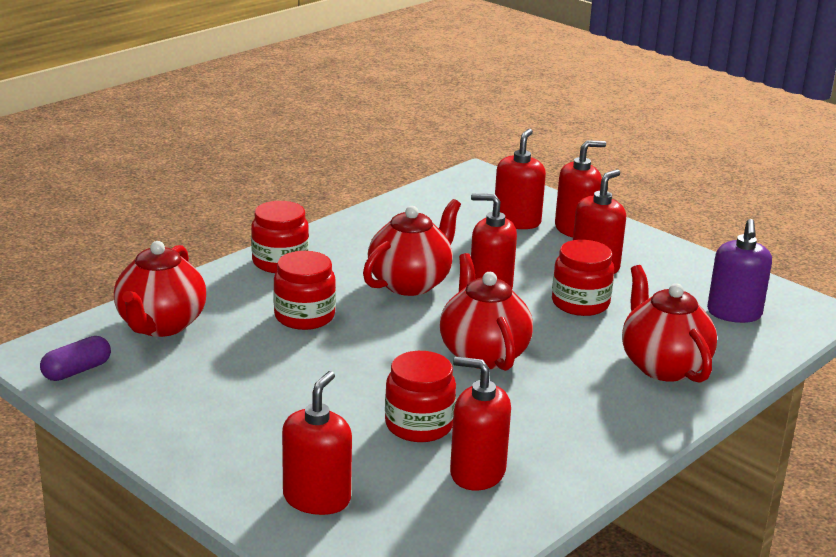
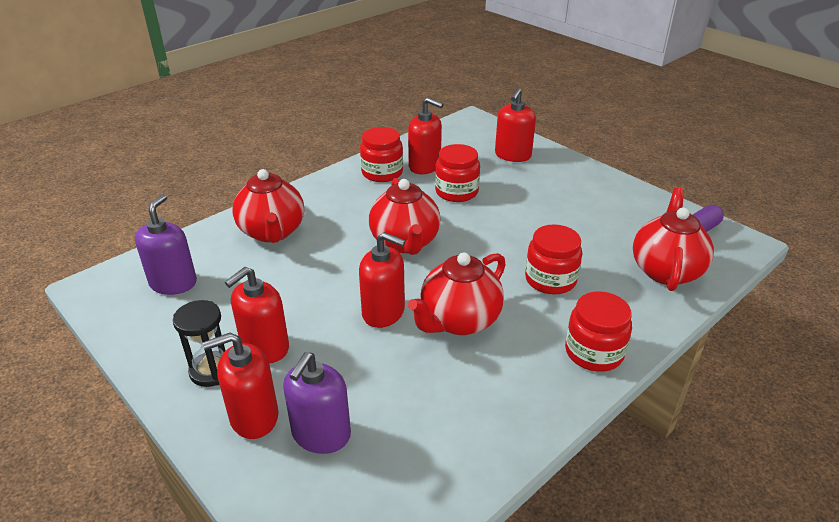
camera: 175 degrees left, 10 degrees up
red soap dispenser [495,129,546,229] -> purple soap dispenser [283,352,351,454]
red jar [552,240,614,316] -> red jar moved to [360,127,403,182]
none -> black hourglass [173,300,225,387]

